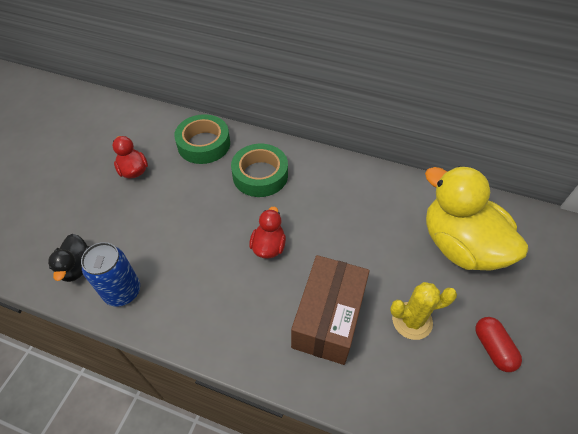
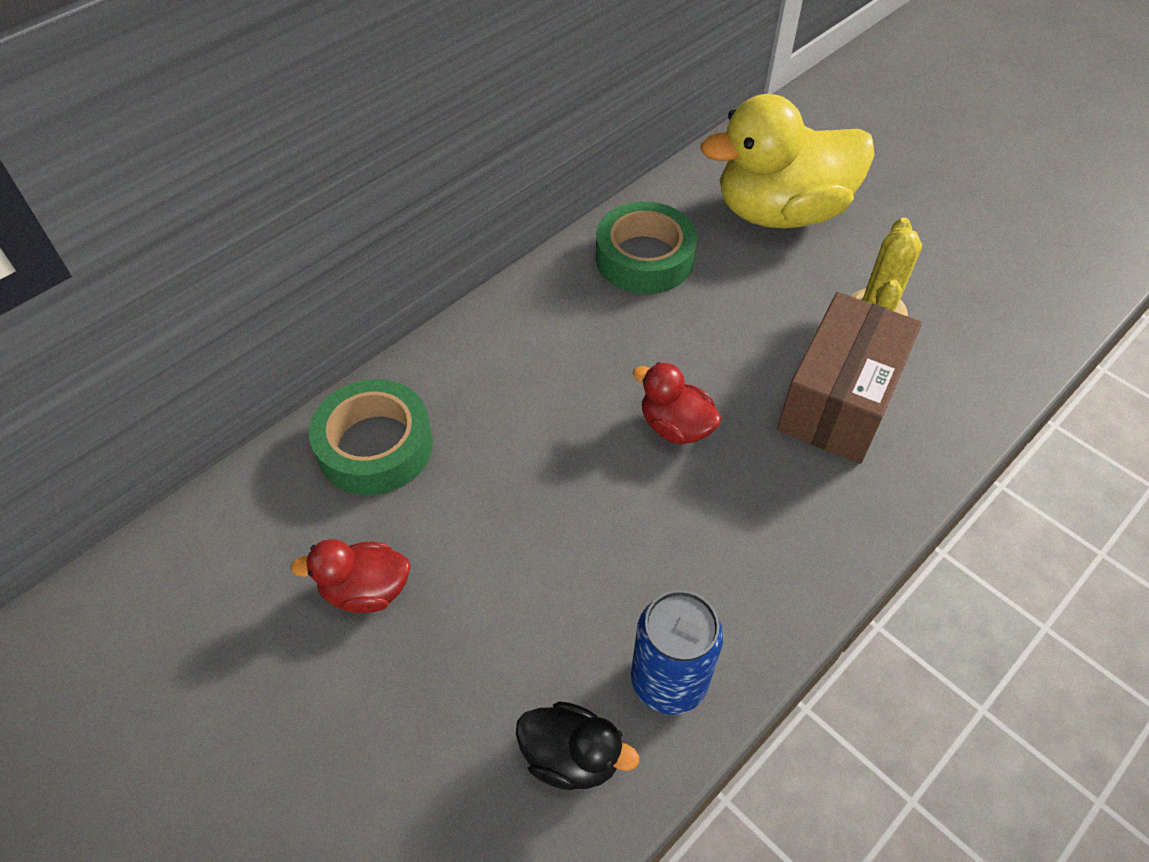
camera: 65 degrees left, 0 degrees up
green tape [231,144,288,197] -> green tape moved to [596,202,697,294]
brown box [291,255,370,365] -> brown box turned 75 degrees clockwise [777,292,922,464]
red capsule [475,317,522,372] -> none

